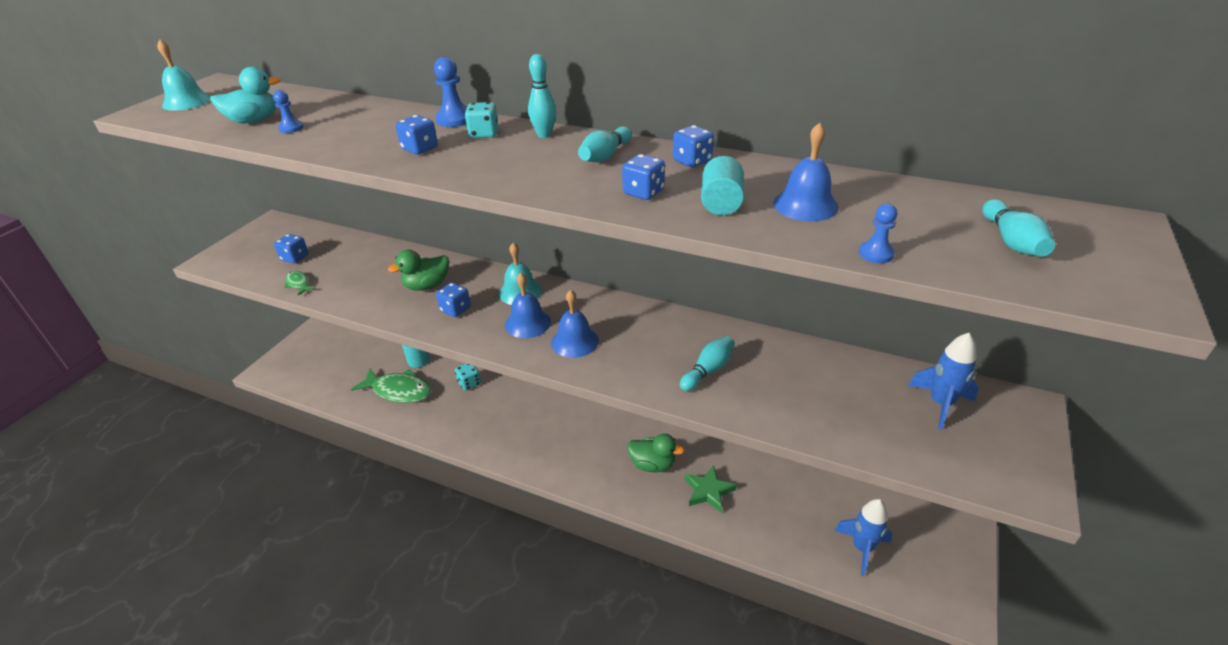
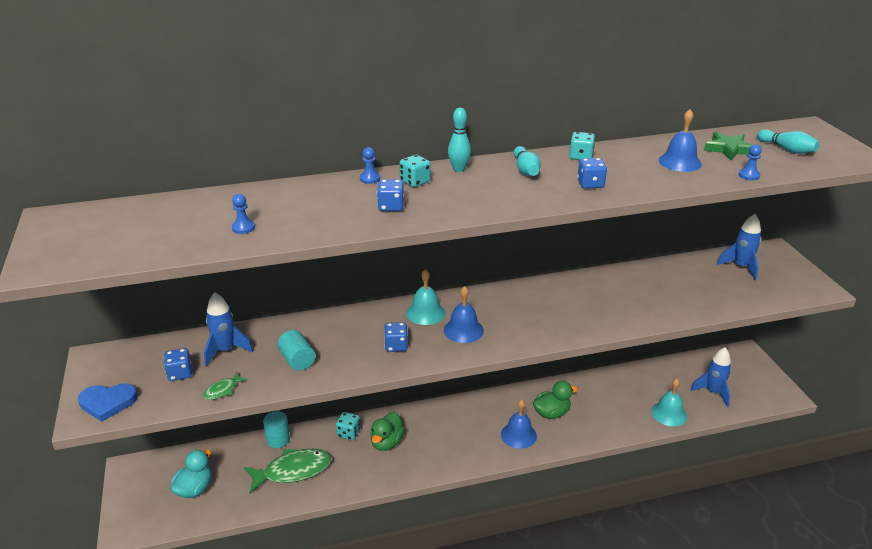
camera: 40 degrees left, 5 degrees down
turquoise bell [157,39,211,111] -> turquoise bell moved to [651,379,687,426]
turquoise duck [210,67,281,124] -> turquoise duck moved to [171,449,211,498]
green fish [284,271,316,295] -> green fish turned 60 degrees counterclockwise [203,371,248,400]
green duck [388,250,449,291] -> green duck moved to [370,412,405,451]
blue pawn [434,57,467,127] -> blue pawn [360,147,380,184], size x0.62
blue bell [551,290,599,358] -> blue bell moved to [501,399,537,449]
blue dice [673,125,714,168] -> turquoise dice [569,132,595,160]
turquoise bowling pin [680,336,735,391] -> none
green star [685,465,737,513] -> green star moved to [704,132,753,160]
turquoise cylinder [701,156,744,215] -> turquoise cylinder moved to [278,330,316,371]
none -> blue heart [78,383,137,422]
none -> blue rocket [204,293,253,366]

